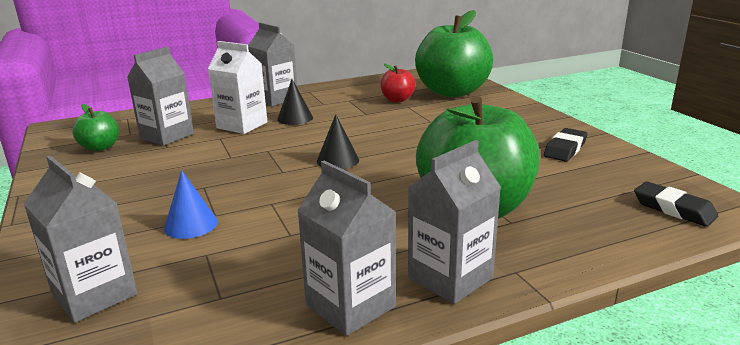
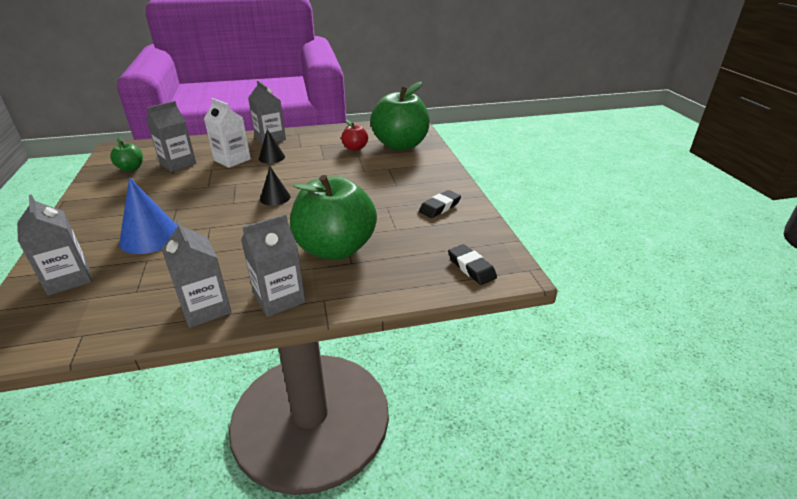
camera: 10 degrees right, 10 degrees up
blue cone [164,170,218,239] -> blue cone [119,177,178,254], size x1.68

